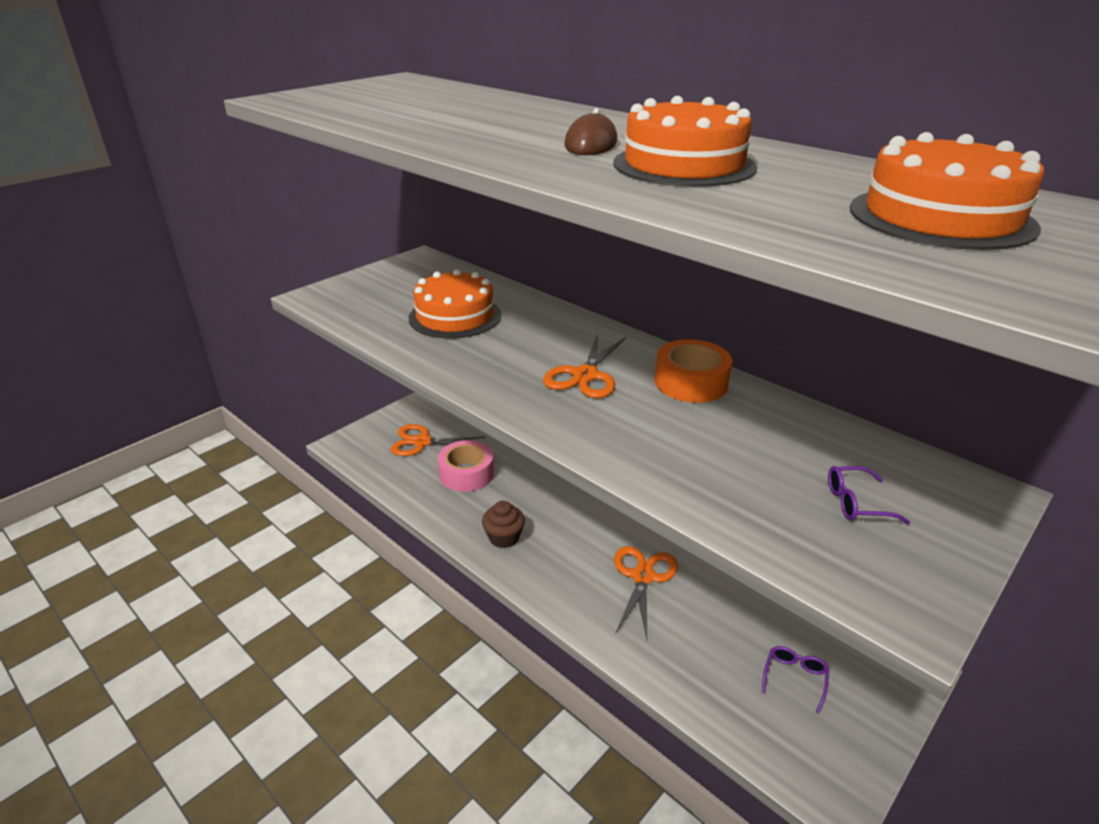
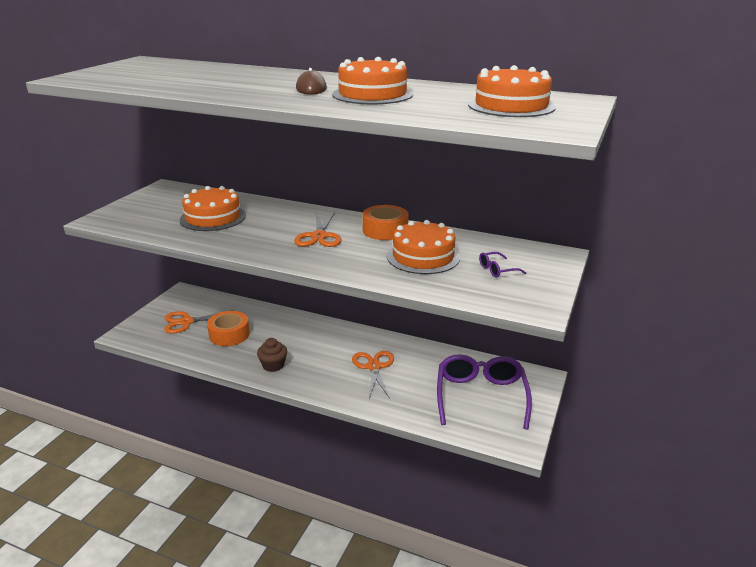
camera: 20 degrees left, 5 degrees down
pink tape [438,440,494,492] -> orange tape [207,311,250,346]
purple glasses [762,646,829,713] -> purple glasses [437,354,532,430], size x2.45
none -> orange cake [387,220,460,274]

